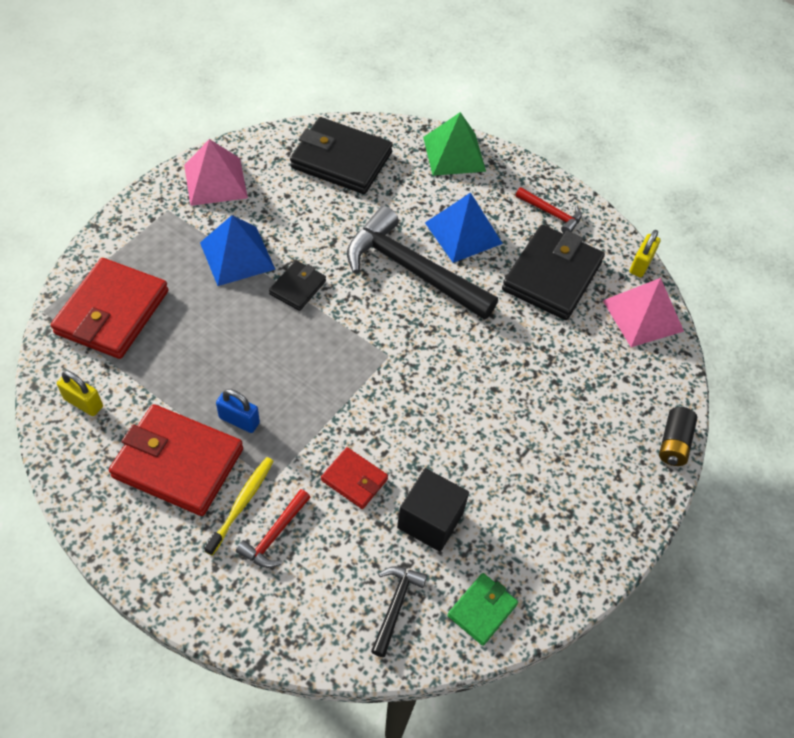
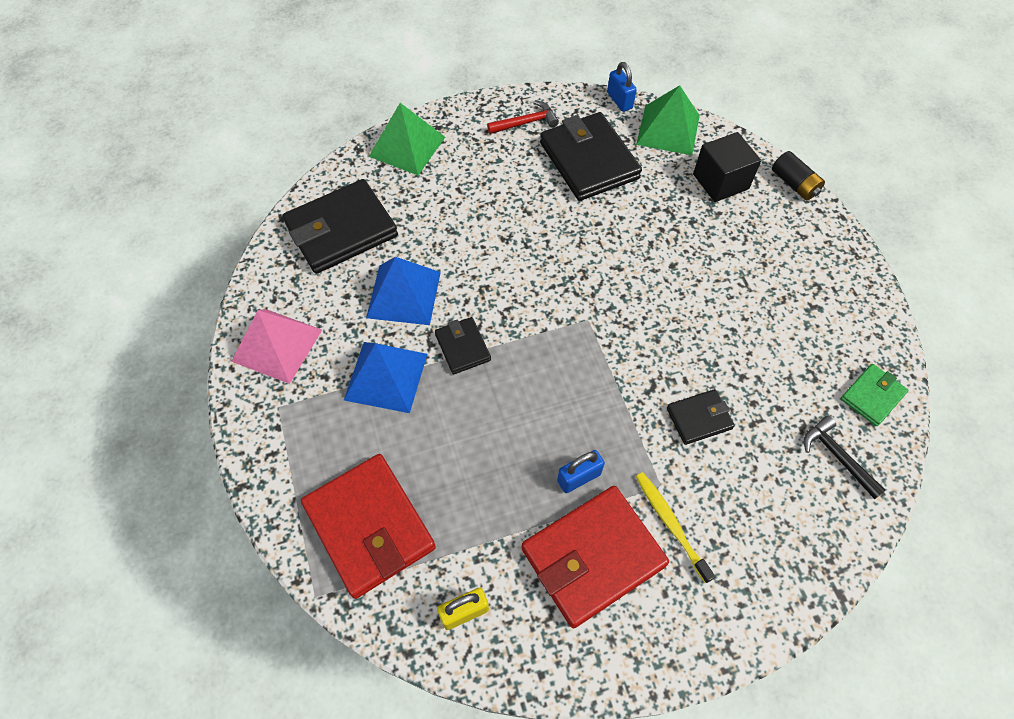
camera: 50 degrees left, 5 degrees up
red hammer [236,489,311,568] -> none
red wallet [321,447,388,509] -> black wallet [667,389,735,445]
black hammer [347,206,498,320] -> none
black cube [397,468,469,552] -> black cube moved to [693,132,761,202]
blue pyramid [425,193,503,263] -> blue pyramid moved to [366,257,441,325]
green wallet [447,573,518,646] -> green wallet turned 60 degrees clockwise [840,364,908,426]
pink pyramid [602,278,684,347] -> green pyramid [636,85,700,155]
yellow padlock [630,230,661,278] -> blue padlock [607,62,637,112]

